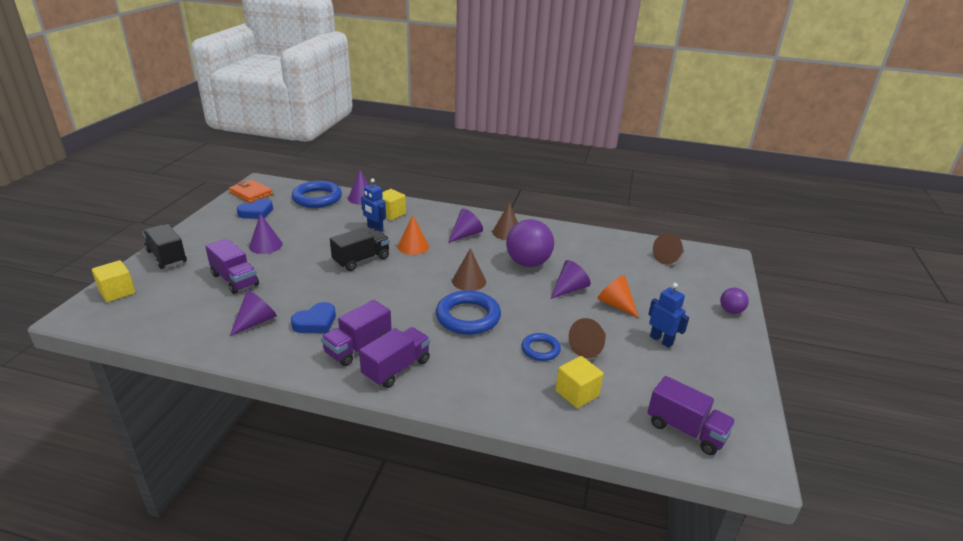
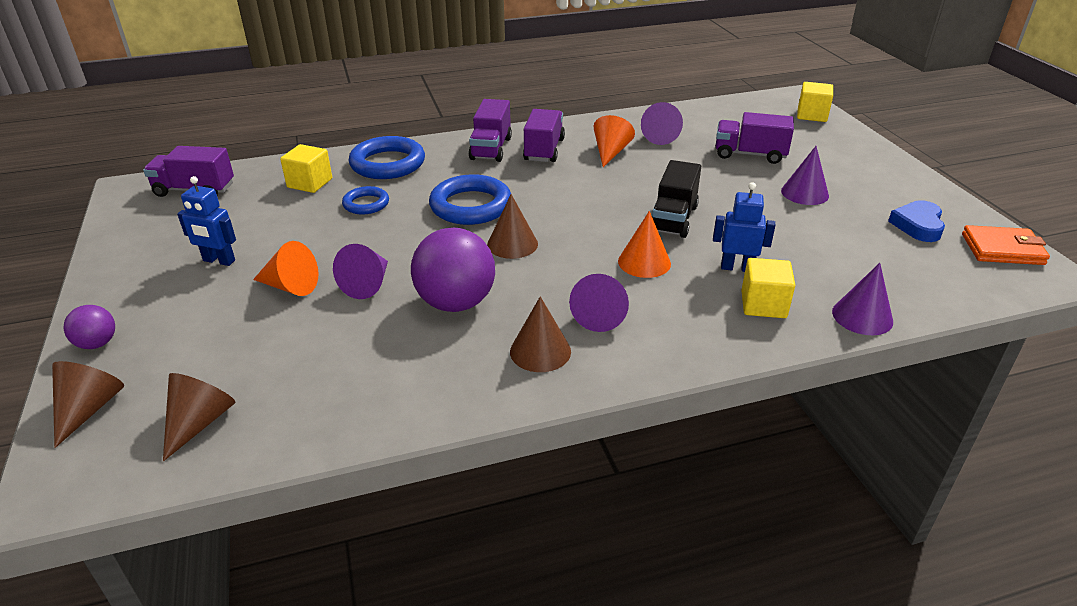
camera: 150 degrees right, 5 degrees up
black truck [142,224,187,269] -> none
blue heart [291,302,336,333] -> orange cone [594,115,635,167]
blue ring [292,181,342,208] -> blue ring moved to [348,136,425,179]
brown cone [569,318,606,358] -> brown cone moved to [52,361,124,448]

